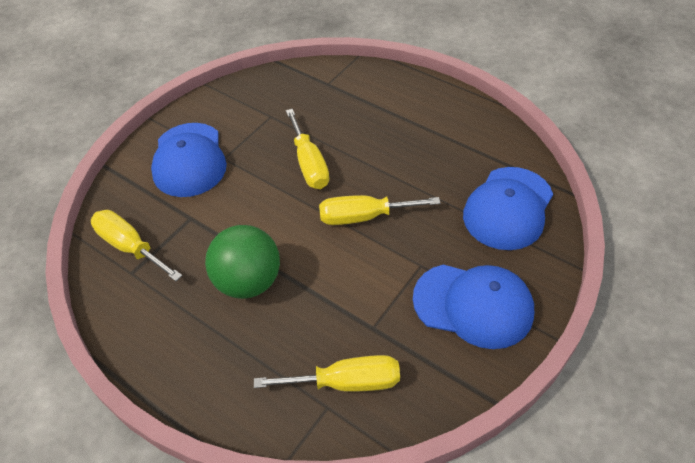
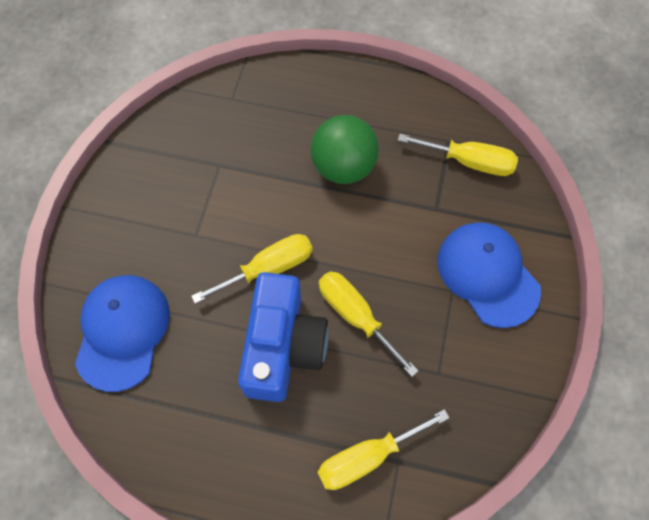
camera: 155 degrees right, 15 degrees up
yellow screwdriver [254,355,400,392] -> yellow screwdriver moved to [317,409,450,490]
blue cap [413,265,534,349] -> none
none -> blue camera [238,272,329,402]

